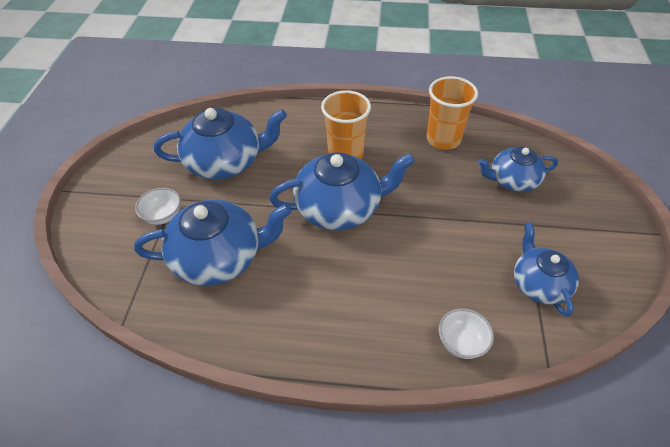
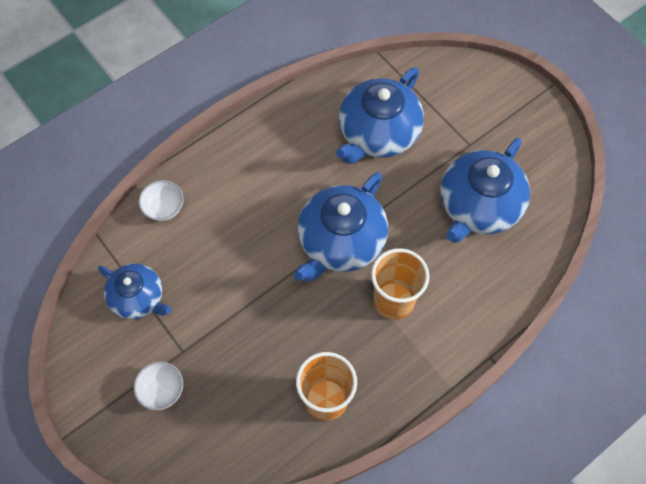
camera: 135 degrees right, 15 degrees up
white bowl [135,188,181,225] -> white bowl moved to [134,362,183,410]
blue teapot [478,147,558,192] -> none

